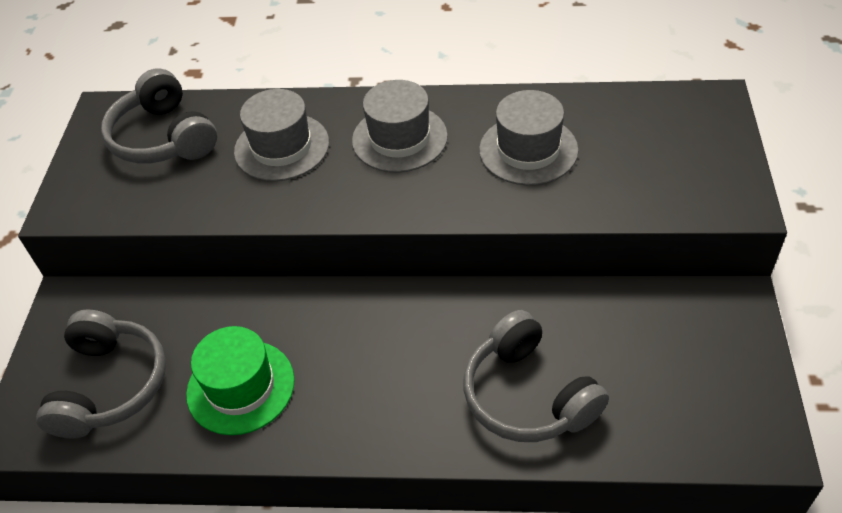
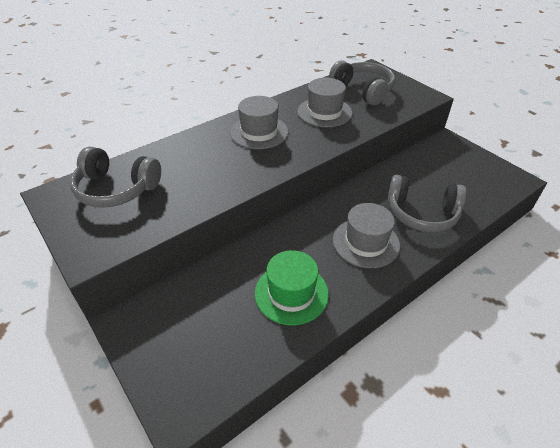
camera: 45 degrees left, 5 degrees down
grey headphones [36,309,166,439] -> grey headphones moved to [329,60,395,105]
grey hat [234,89,329,181] -> grey hat moved to [333,203,400,268]

